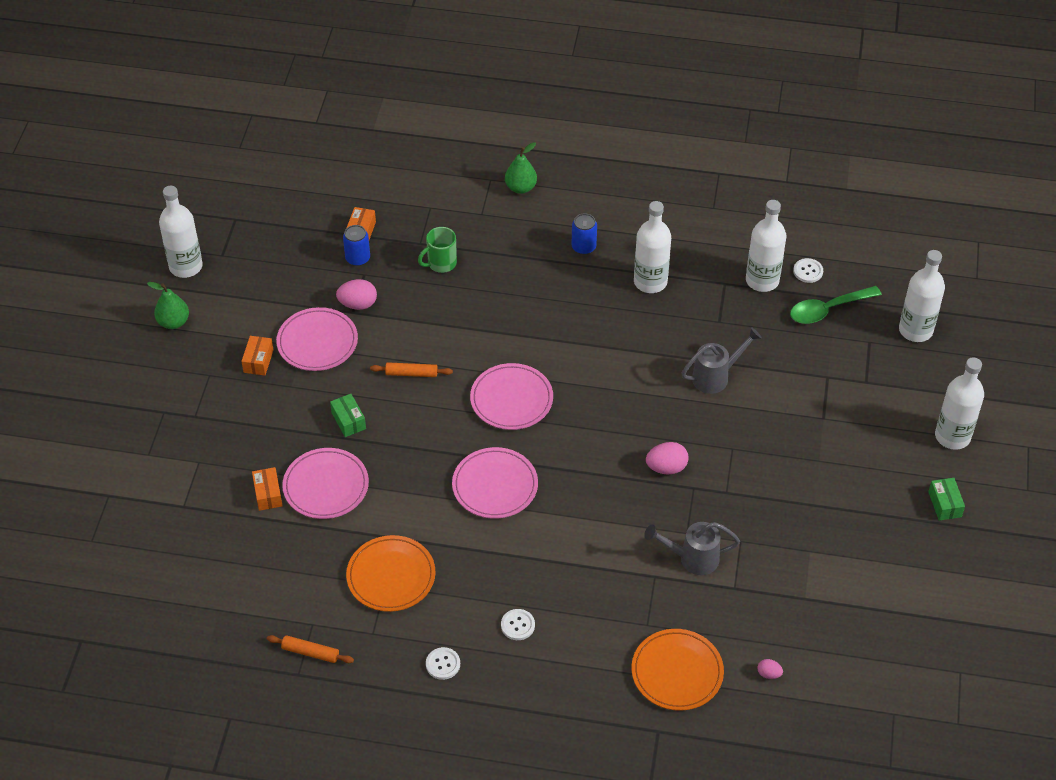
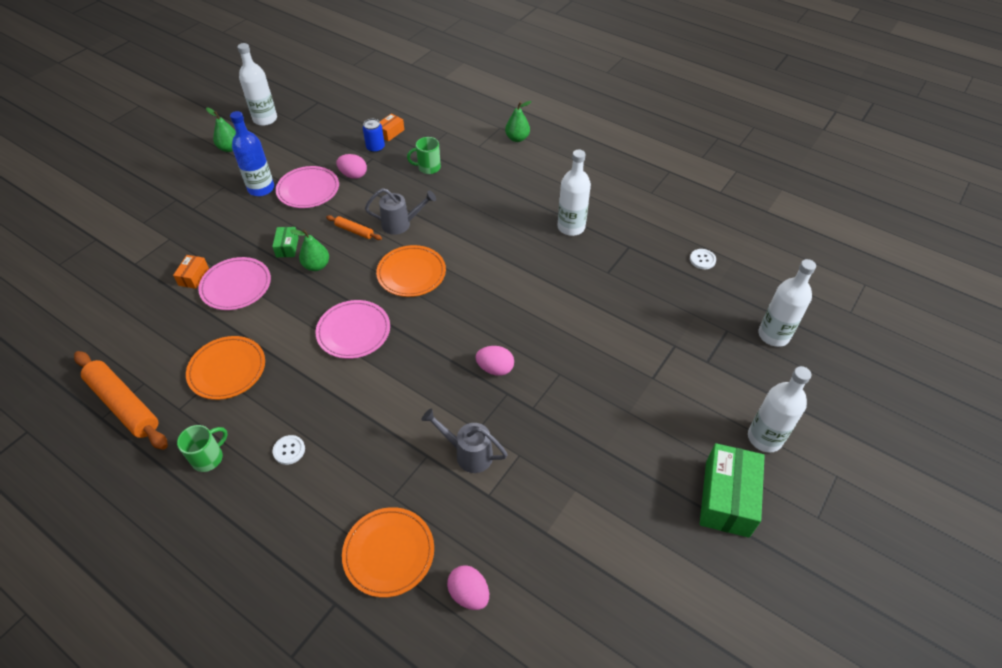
camera: 25 degrees right, 0 degrees up
orange box [241,336,274,376] -> blue bottle [230,111,274,196]
orange rolling pin [267,635,354,663] -> orange rolling pin [74,351,168,450], size x2.05
white button [426,647,460,680] -> green mug [177,425,228,472]
pink plate [470,363,553,430] -> orange plate [376,245,446,297]
blue can [572,213,597,255] -> none
grey watering can [681,327,762,394] -> grey watering can moved to [365,188,436,235]
white bottle [746,200,787,292] -> none
pink egg [757,659,783,679] -> pink egg [447,565,489,610], size x1.80
green spoon [790,286,882,324] -> none
green box [928,478,965,521] -> green box [700,443,765,538], size x2.02
none -> green pear [290,229,329,271]

